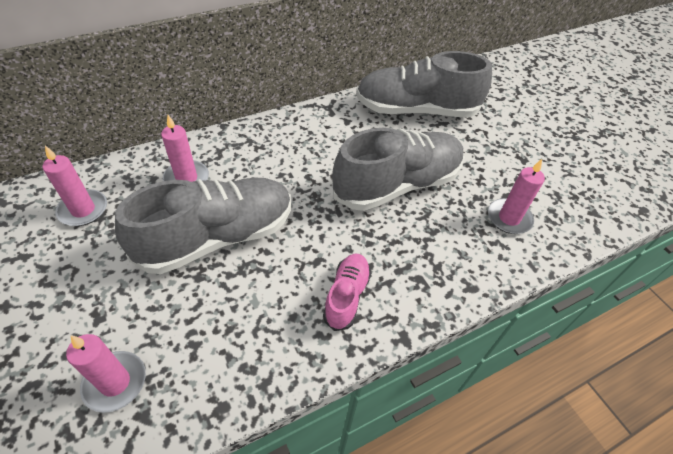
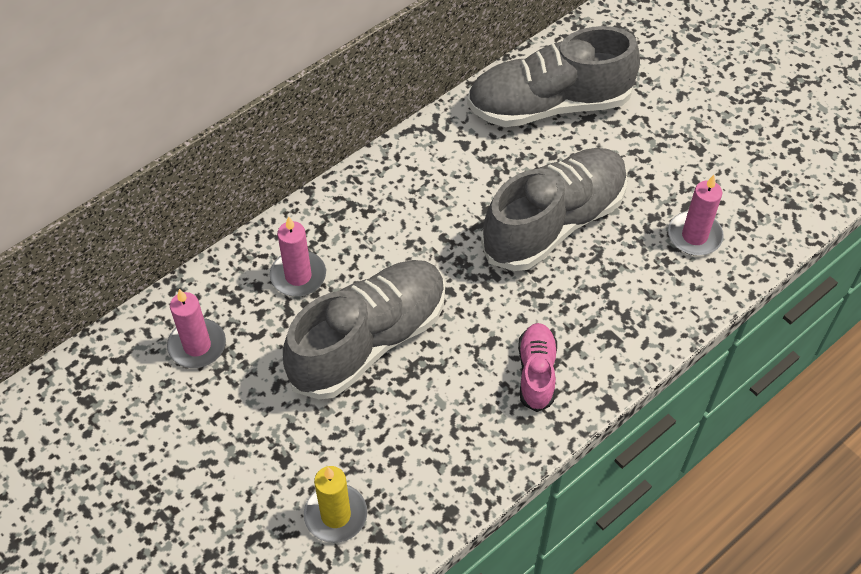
camera: 10 degrees left, 5 degrees up
pink candle [66,334,146,413] -> yellow candle [304,466,367,543]

